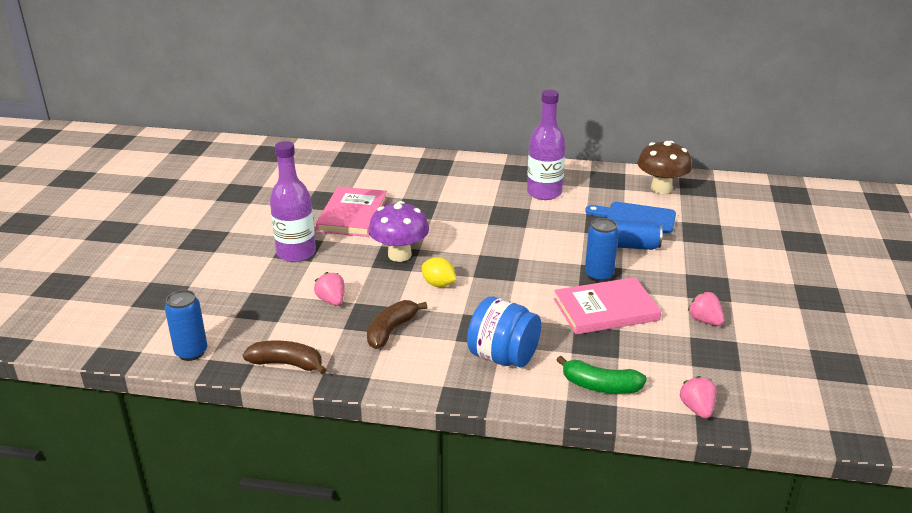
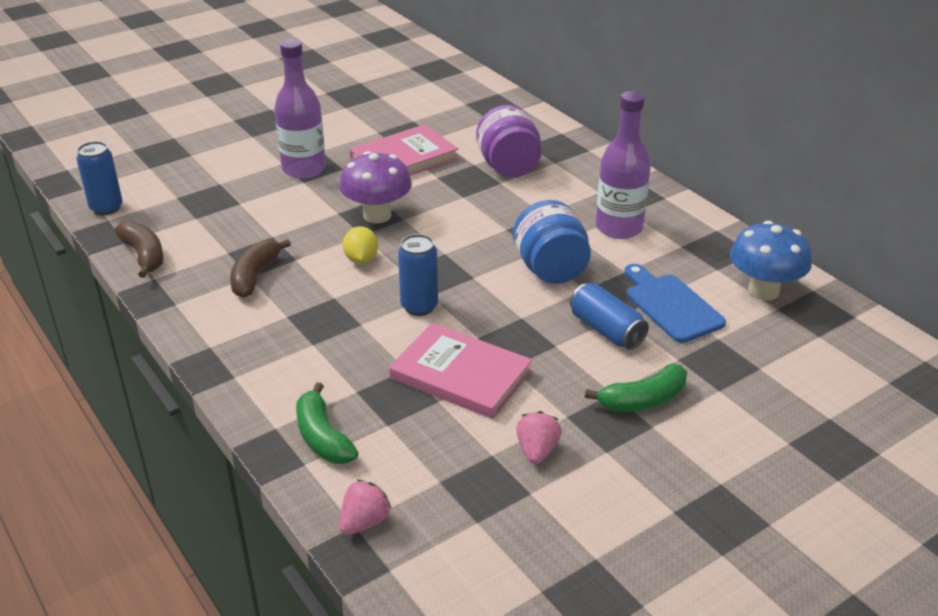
camera: 45 degrees right, 5 degrees up
pink strawberry [314,272,345,306] -> none
brown banana [367,300,427,349] -> brown banana turned 60 degrees counterclockwise [230,239,291,298]
blue jar [467,296,541,367] -> blue jar moved to [513,200,591,284]
blue can [585,218,619,282] -> blue can moved to [398,234,438,316]
brown mushroom [638,141,692,194] -> blue mushroom [730,221,812,300]
none -> purple jar [476,105,542,177]
none -> green banana [585,364,687,412]

